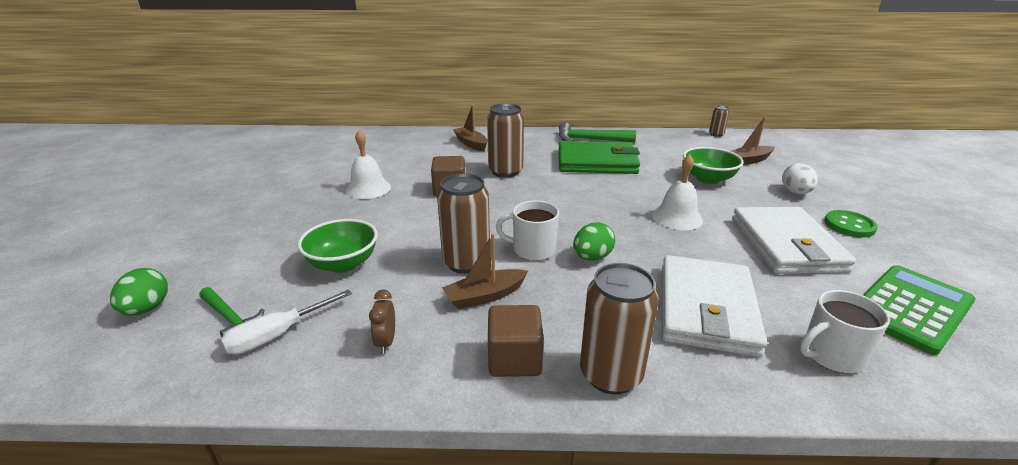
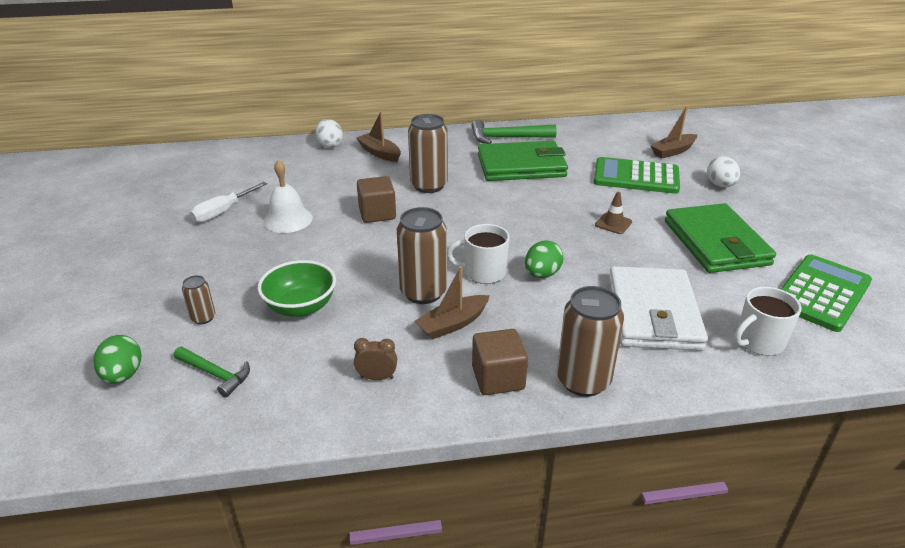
camera: 10 degrees left, 5 degrees up
white screwdriver [221,289,352,354] -> white screwdriver moved to [189,182,267,223]
brown clock [369,290,395,354] -> brown clock turned 105 degrees clockwise [354,338,397,380]
white bell [652,154,703,230] -> brown traffic cone [595,192,632,234]
green bowl [683,147,744,184] -> green calculator [594,157,680,194]
brown can [709,106,730,137] -> brown can moved to [182,275,215,324]
white wallet [732,207,856,274] -> green wallet [665,203,776,273]
green button [824,210,878,238] -> none
none -> white egg [316,119,343,148]

